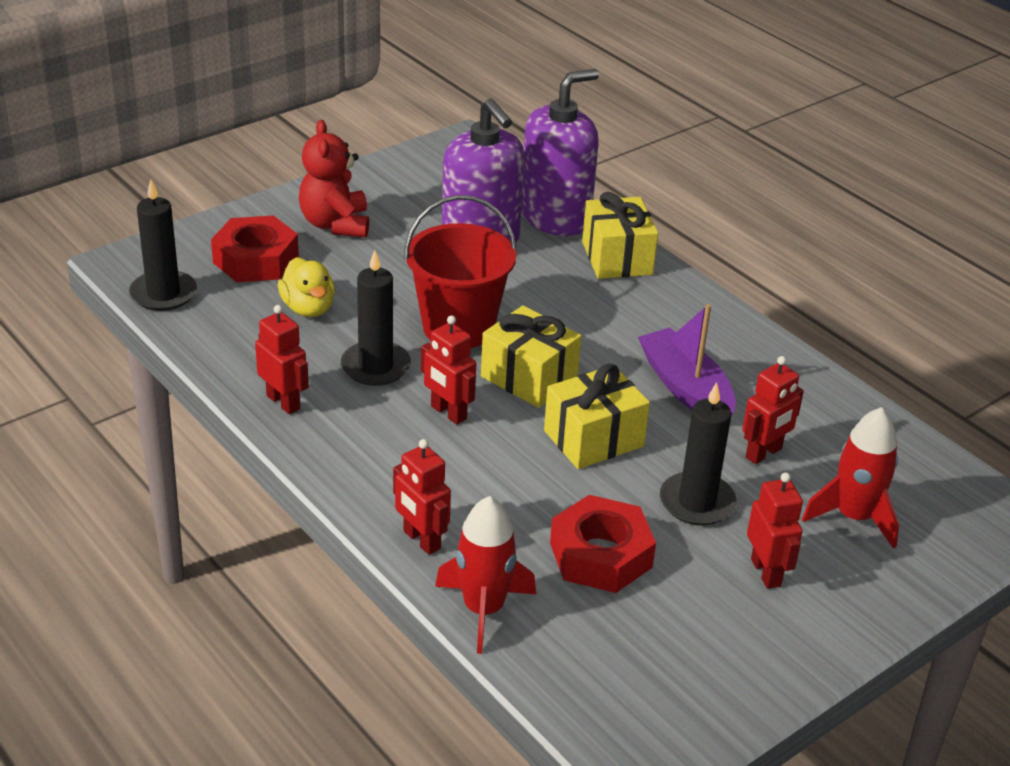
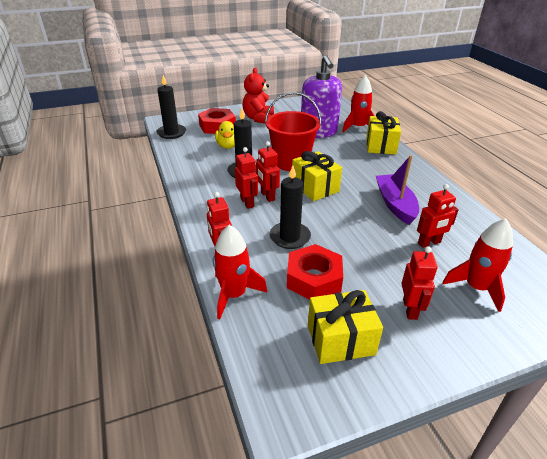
camera: 20 degrees right, 0 degrees up
red robot [255,305,309,414] -> red robot moved to [235,147,258,209]
purple soap dispenser [521,69,599,236] -> red rocket [342,75,374,132]
yellow gift [544,364,650,469] -> yellow gift moved to [308,290,383,364]
black candle [660,382,736,526] -> black candle moved to [269,166,311,249]

